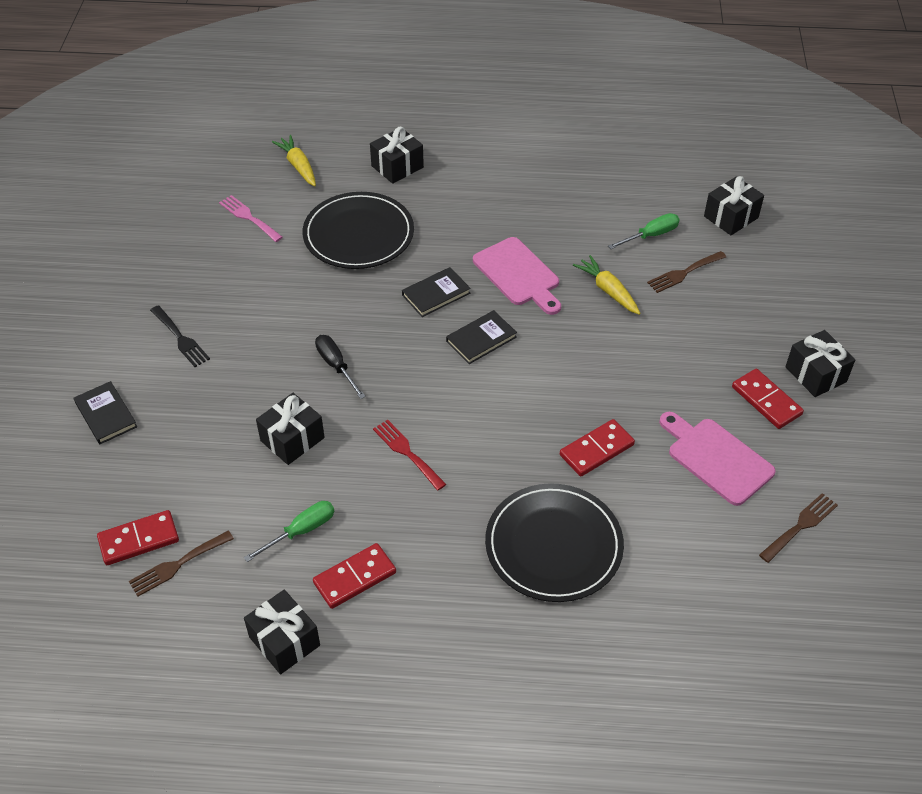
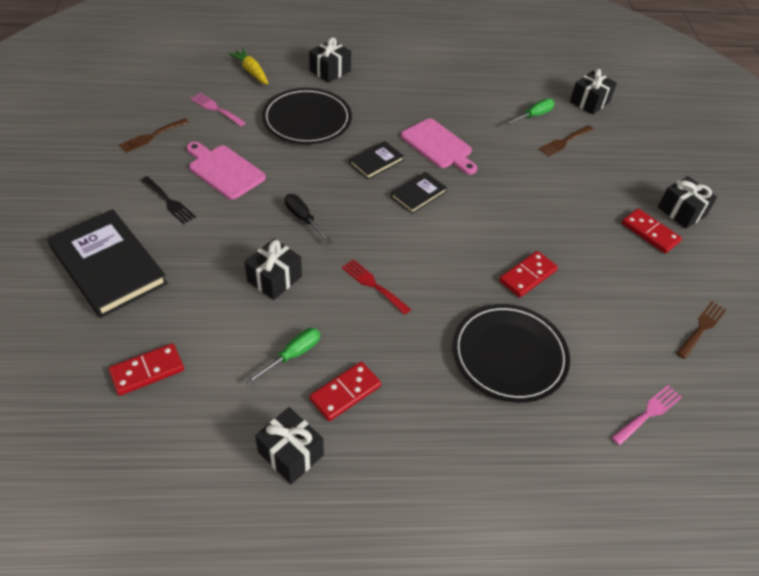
camera: 10 degrees left, 0 degrees up
black book [74,381,137,444] -> black book [47,209,168,318], size x2.03
brown fork [129,531,234,596] -> brown fork moved to [119,118,189,153]
yellow carrot [573,255,641,315] -> none
pink cutting board [659,412,776,506] -> pink cutting board moved to [187,142,266,200]
none -> pink fork [611,385,682,445]

